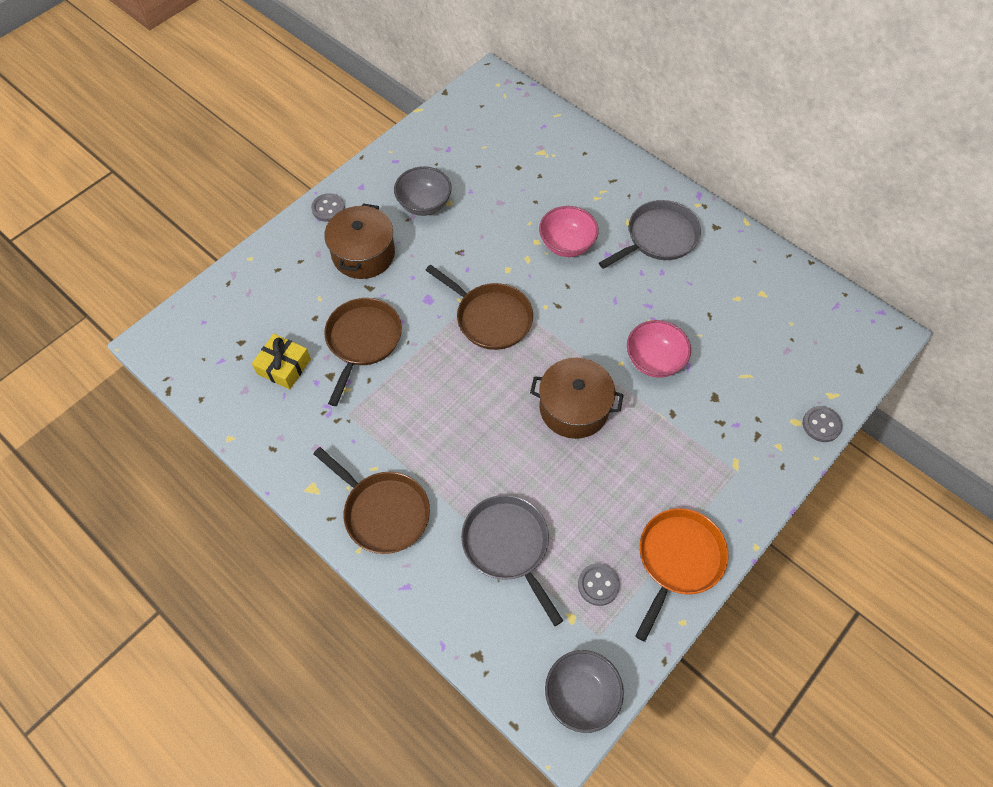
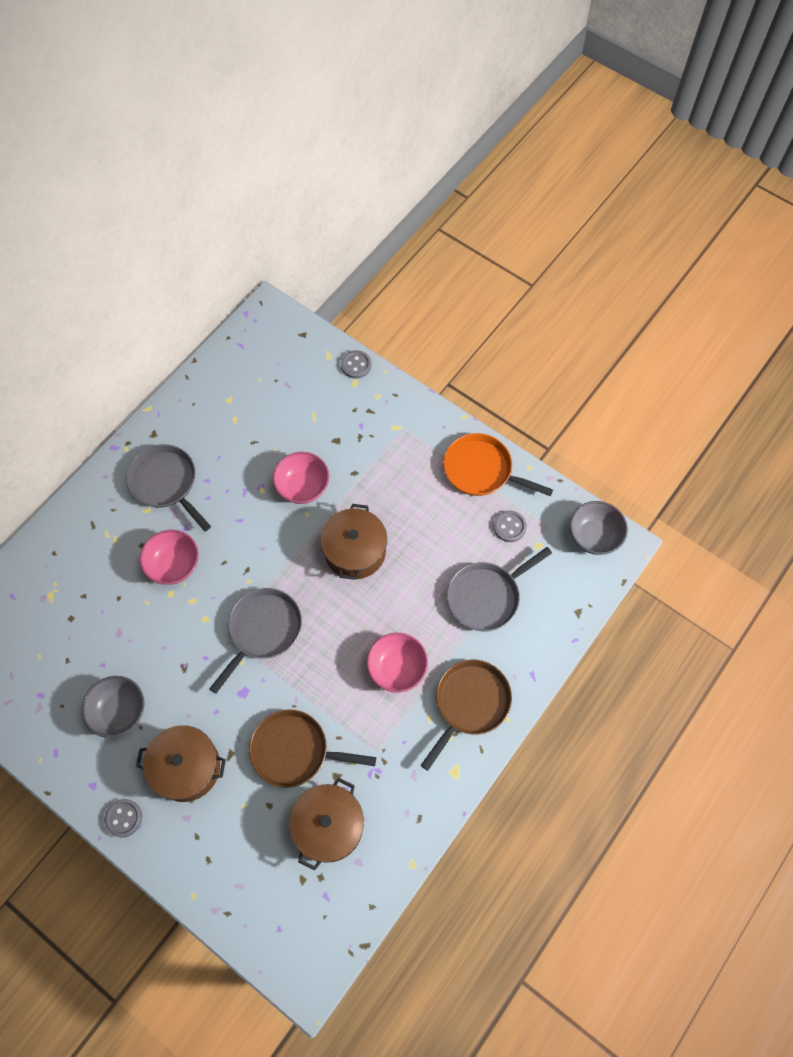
camera: 95 degrees left, 5 degrees up
yellow gift [252,334,311,389] -> brown pot [289,778,364,871]
brown pan [426,265,533,350] -> grey pan [209,588,302,694]
none -> pink bowl [367,633,428,692]

